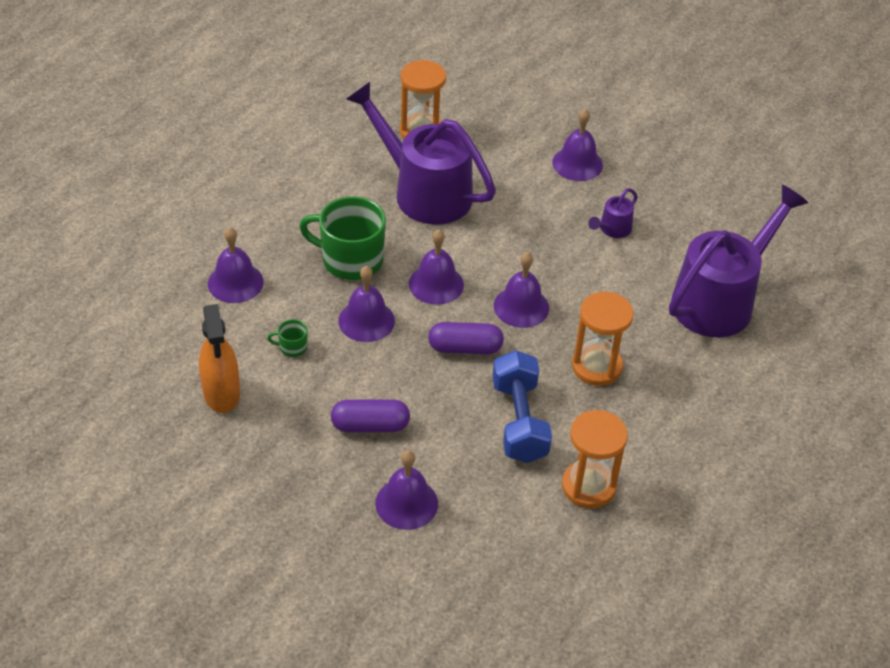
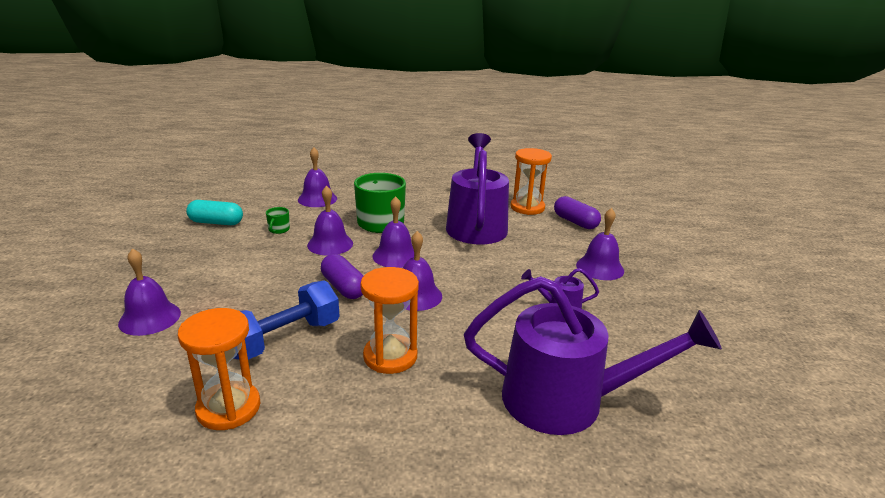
camera: 55 degrees right, 20 degrees down
orange spray bottle [199,304,240,413] -> turquoise capsule [186,200,243,225]
green mug [267,319,308,357] -> green mug turned 135 degrees counterclockwise [266,207,290,234]
purple capsule [331,400,410,432] -> purple capsule moved to [554,196,601,229]

